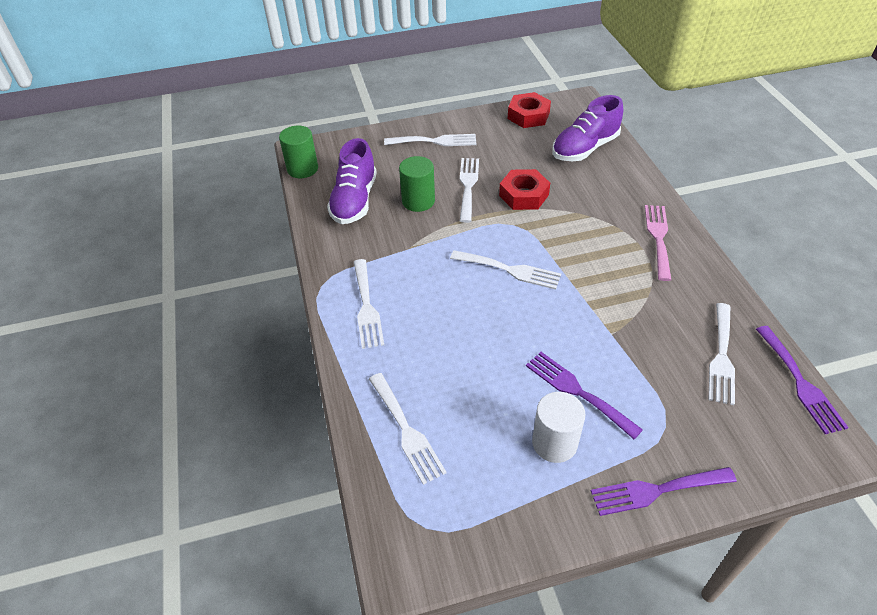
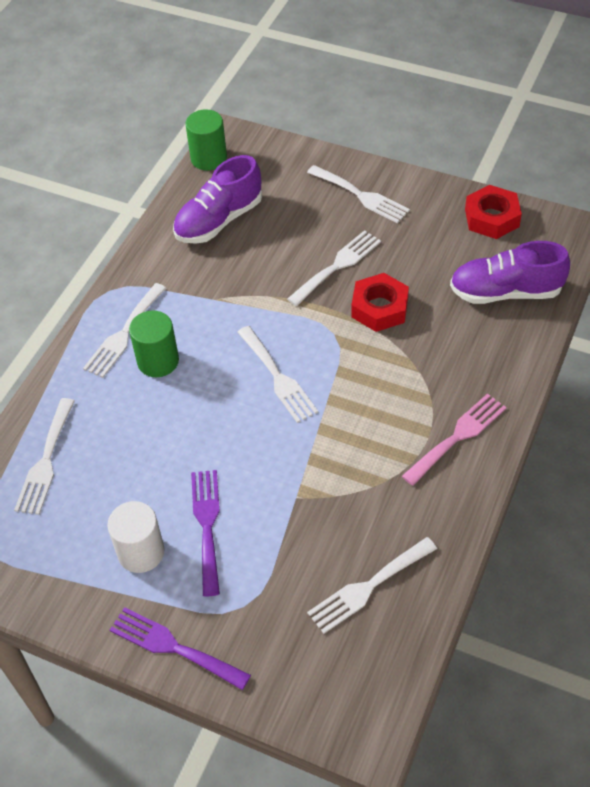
camera: 40 degrees right, 5 degrees up
green cylinder [399,156,435,212] -> green cylinder moved to [129,310,179,377]
purple fork [756,326,849,434] -> none

